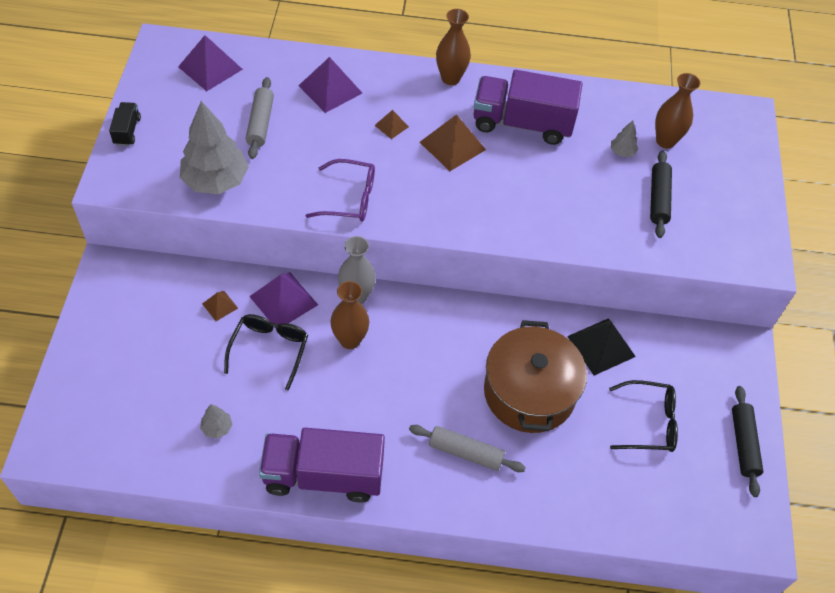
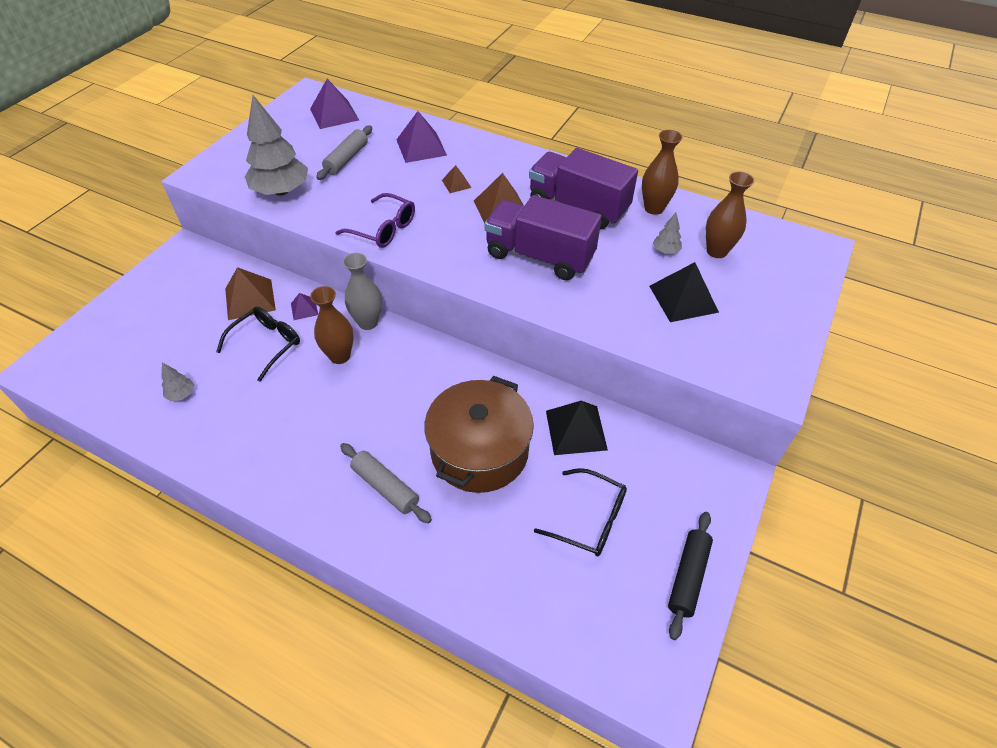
camera: 25 degrees right, 5 degrees down
black truck [109,102,141,146] -> none
brown pyramid [202,291,238,321] -> brown pyramid [225,267,276,320], size x1.91
purple pyramid [249,272,318,328] -> purple pyramid [291,293,318,320], size x0.52
purple truck [259,428,385,503] -> purple truck moved to [484,195,602,280]
brown vase [436,9,471,85] -> brown vase moved to [642,130,683,215]
black rolling pin [650,151,672,238] -> black pyramid [649,262,719,322]

